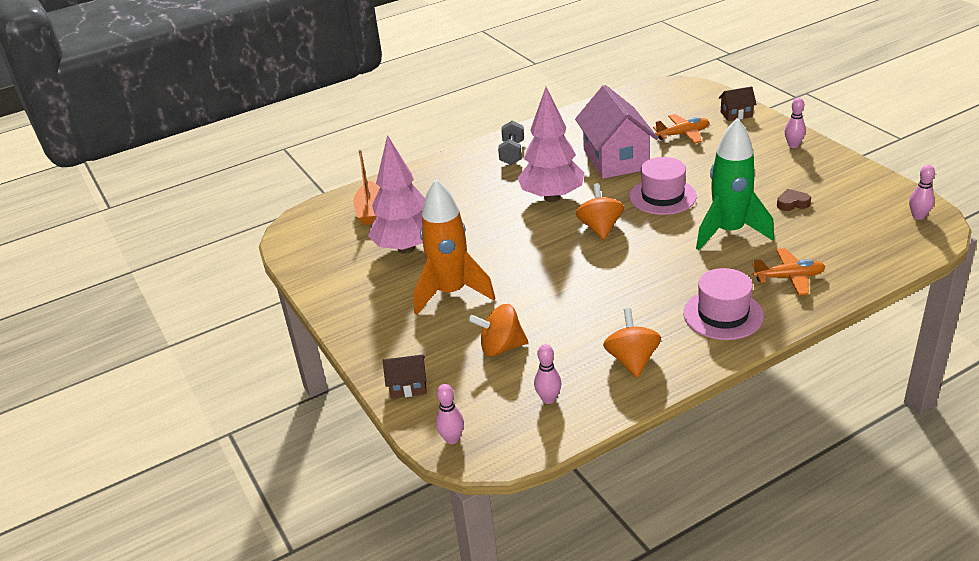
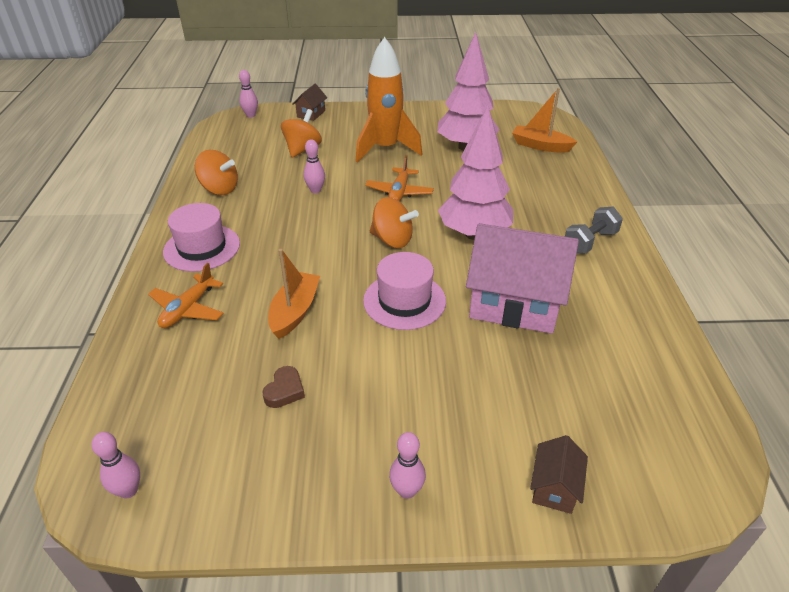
camera: 115 degrees right, 5 degrees up
grey dumbbell [498,121,524,165] -> grey dumbbell turned 75 degrees counterclockwise [565,207,623,254]
pink bowling pin [534,344,562,404] -> pink bowling pin moved to [303,139,325,193]
orange plane [653,114,709,144] -> orange plane moved to [365,155,434,201]
green rocket [696,118,774,250] -> orange boat [268,249,320,339]

